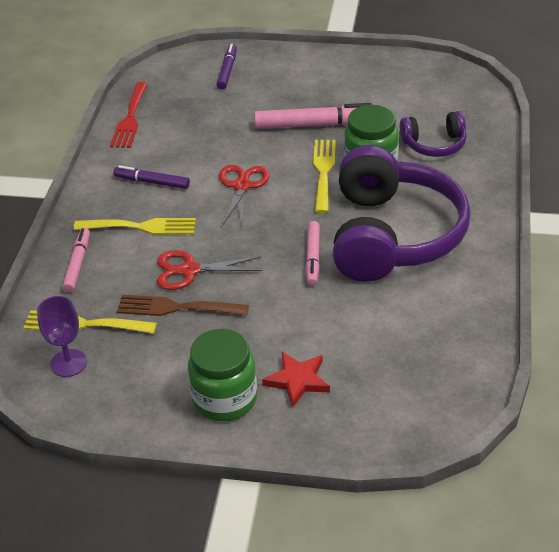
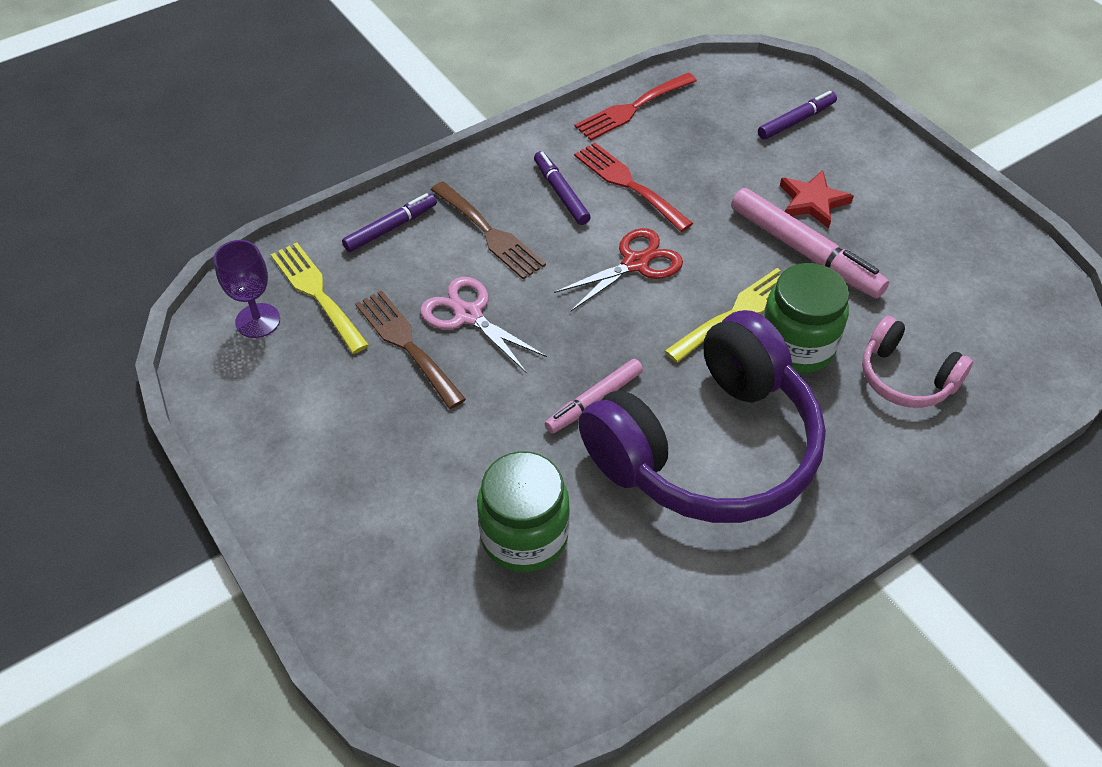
camera: 45 degrees right, 10 degrees up
pink marker [62,228,90,293] -> purple marker [342,193,437,252]
yellow fork [74,218,196,235] -> brown fork [431,181,546,280]
red scissors [157,250,262,290] -> pink scissors [420,277,547,373]
green jar [188,329,257,421] -> green jar moved to [477,451,570,572]
red star [262,352,330,408] -> red star moved to [780,170,854,228]
purple headphones [400,111,467,157] -> pink headphones [862,316,973,408]
none -> red fork [574,142,693,232]

